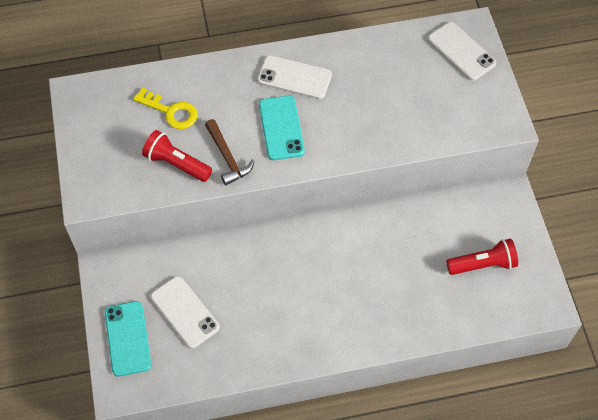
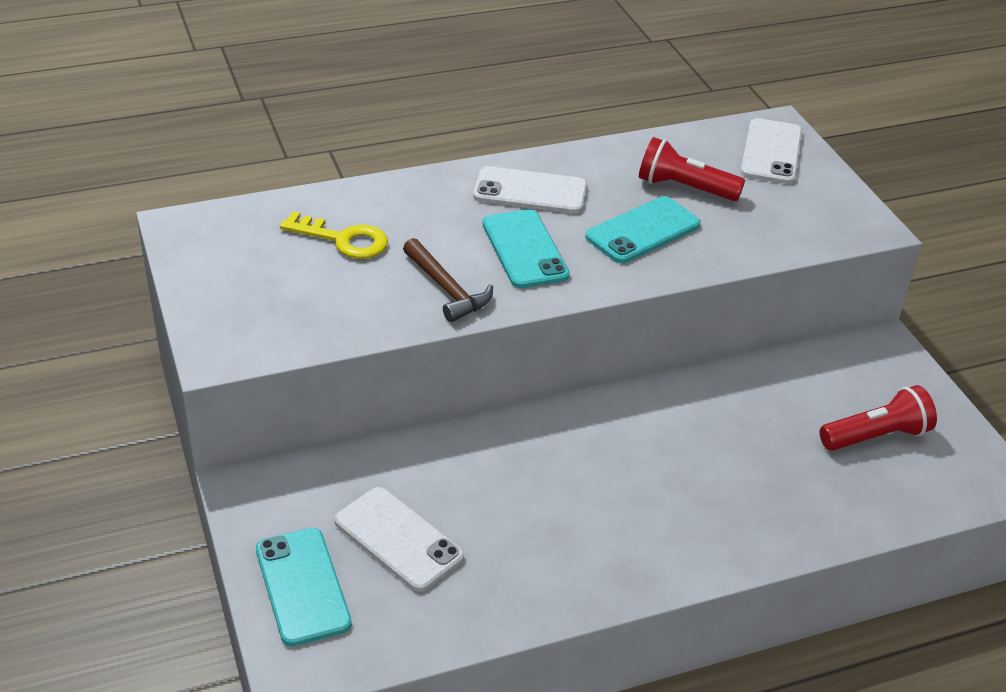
camera: 10 degrees left, 20 degrees down
red flashlight [142,130,212,182] -> red flashlight moved to [639,137,745,201]
white phone [428,22,496,81] -> white phone turned 60 degrees clockwise [740,118,802,184]
none -> turquoise phone [585,196,701,263]

